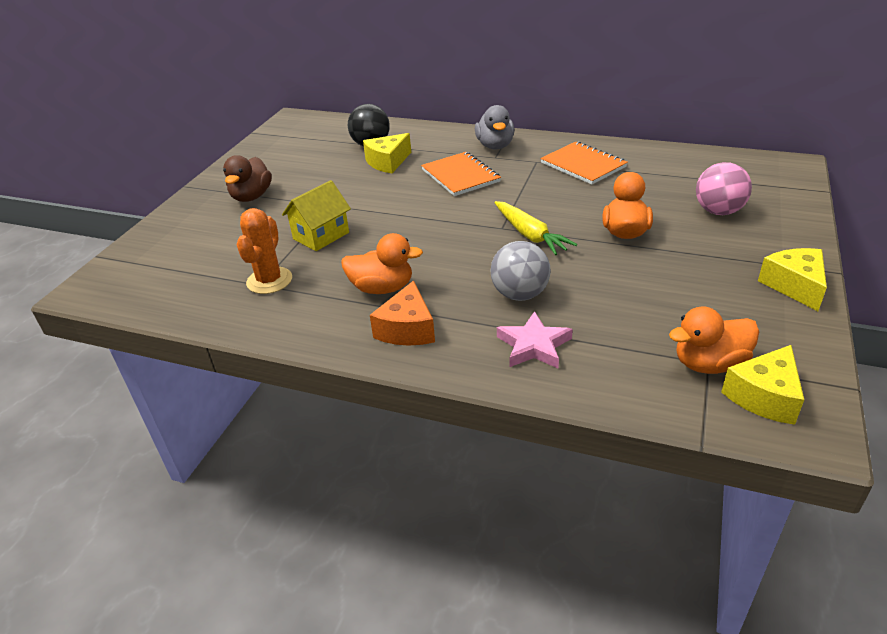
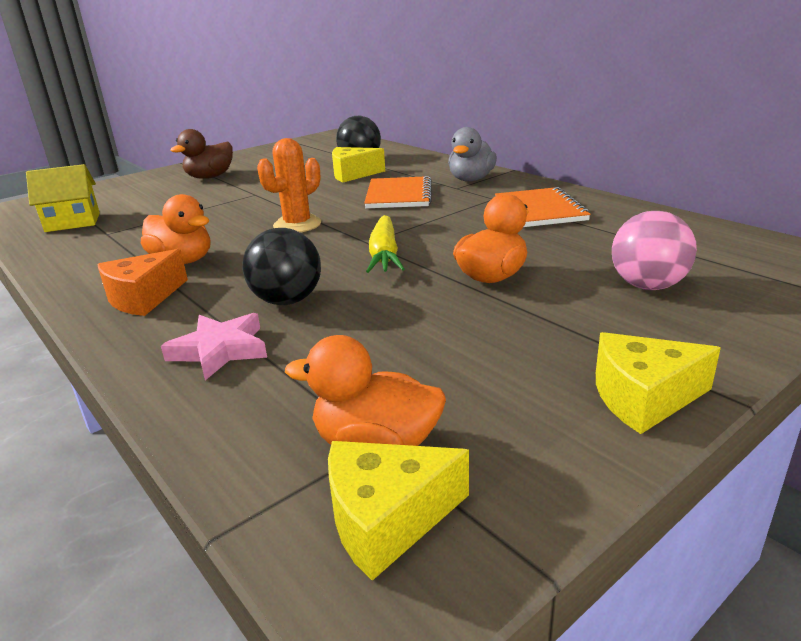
camera: 30 degrees right, 10 degrees down
orange cactus [237,208,292,294] -> orange cactus moved to [257,138,321,232]
yellow house [282,180,351,251] -> yellow house moved to [26,164,100,232]
grey ball [491,241,551,301] -> black ball [242,228,321,305]
yellow cheese [758,248,827,311] -> yellow cheese turned 120 degrees counterclockwise [596,332,721,434]

